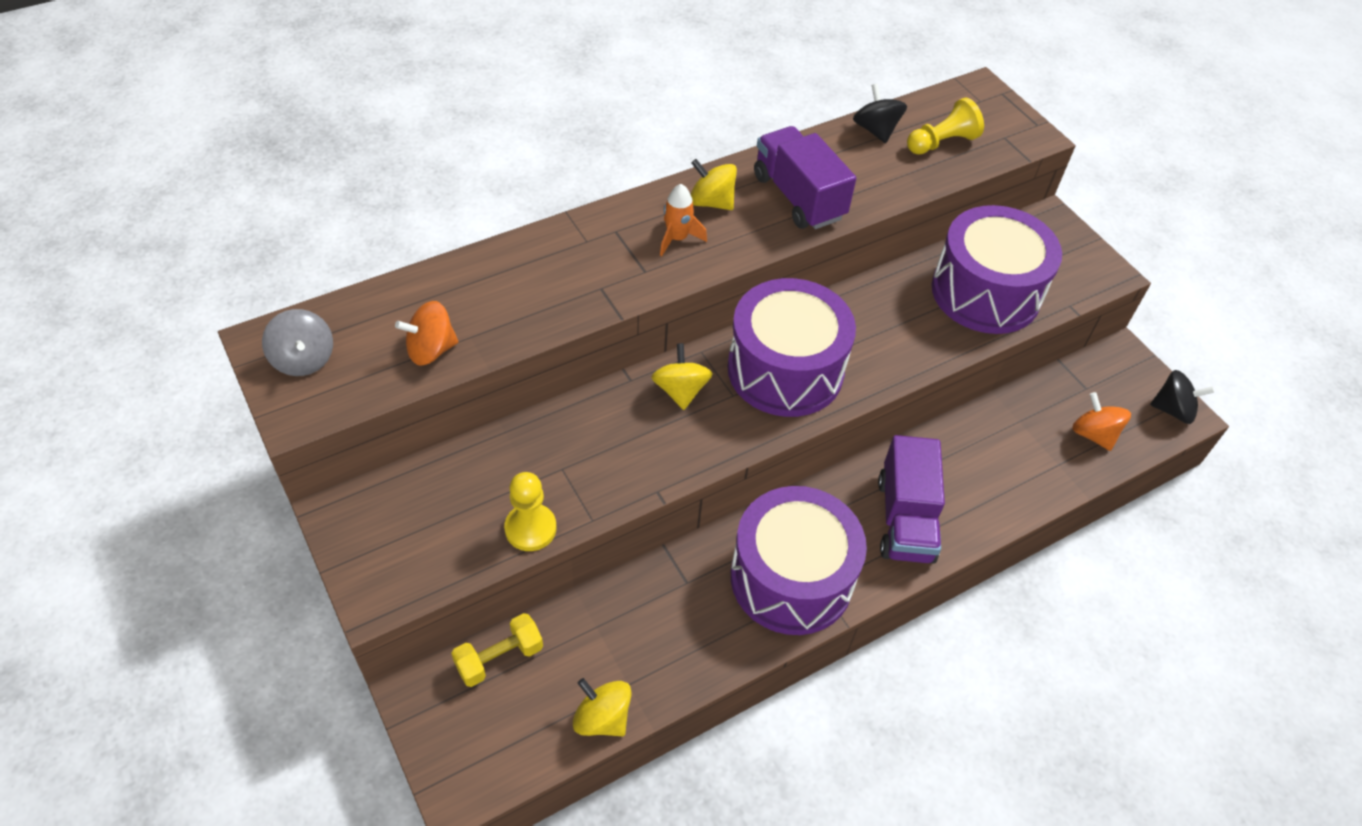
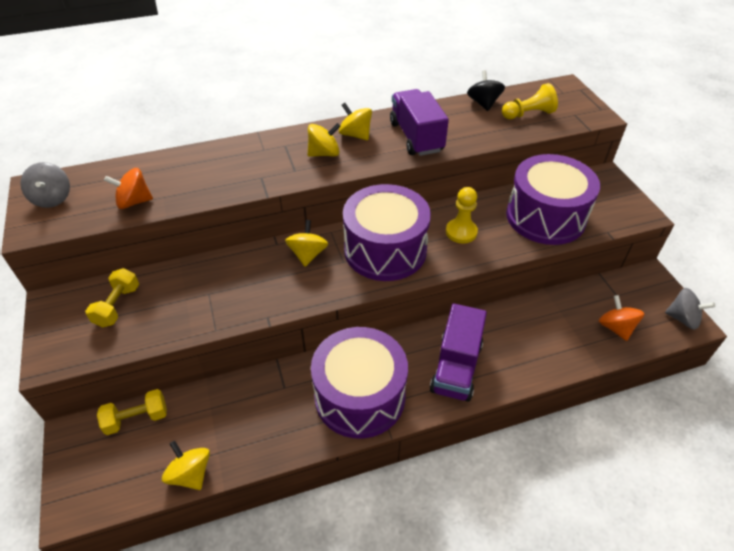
camera: 15 degrees right, 5 degrees down
yellow pawn [504,472,557,551] -> yellow pawn moved to [446,187,478,243]
orange rocket [660,184,707,256] -> yellow spinning top [308,123,341,157]
black spinning top [1150,370,1214,424] -> grey spinning top [665,288,715,330]
none -> yellow dumbbell [85,268,139,328]

